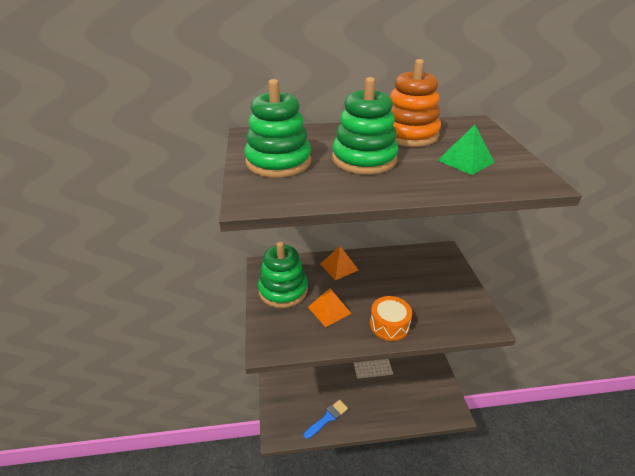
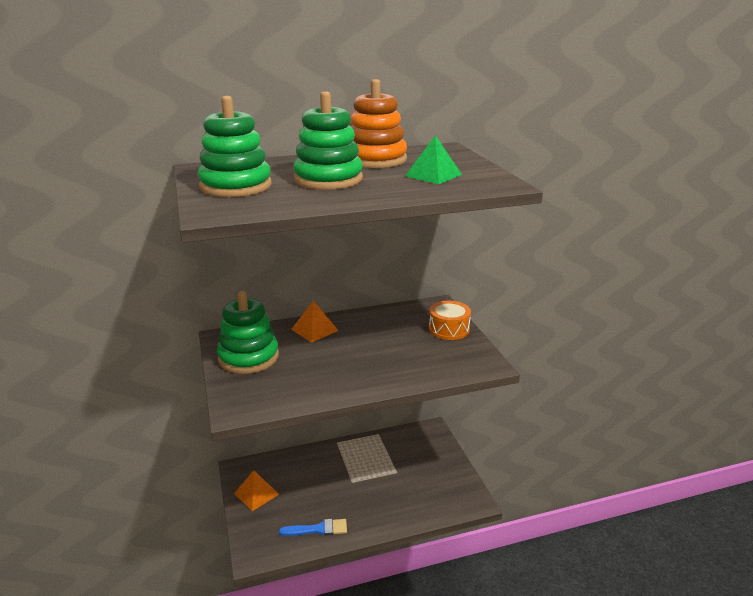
camera: 10 degrees left, 10 degrees down
blue brush [304,400,348,439] -> blue brush turned 45 degrees clockwise [279,519,347,536]
orange pyramid [308,289,352,327] -> orange pyramid moved to [234,470,279,511]
orange drum [370,296,412,341] -> orange drum moved to [429,301,471,340]

